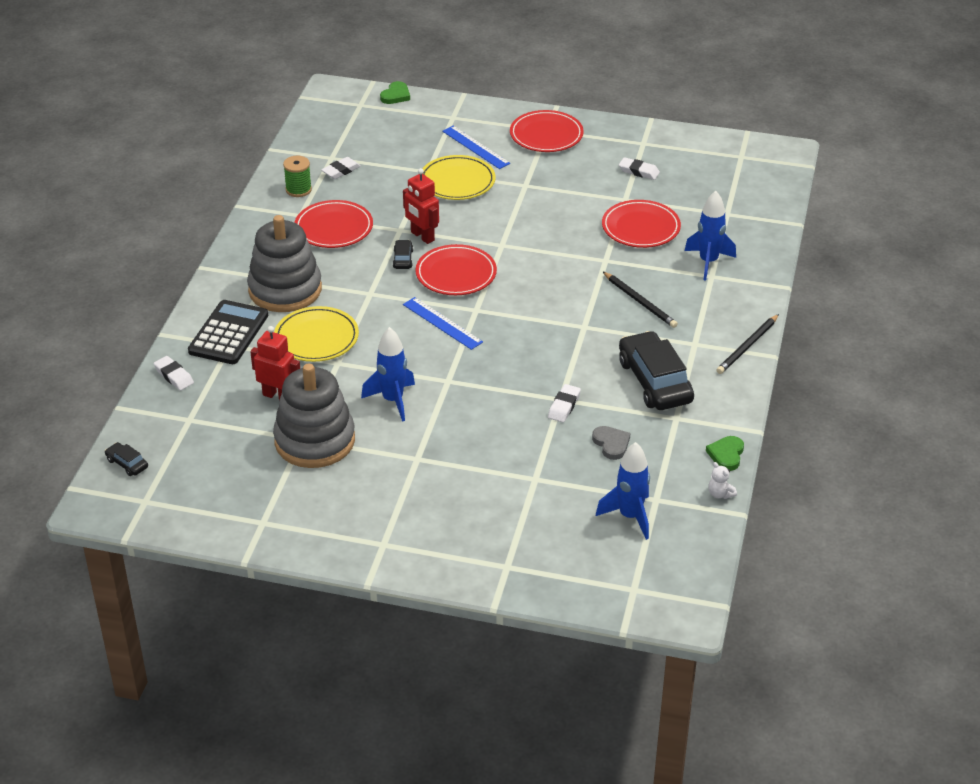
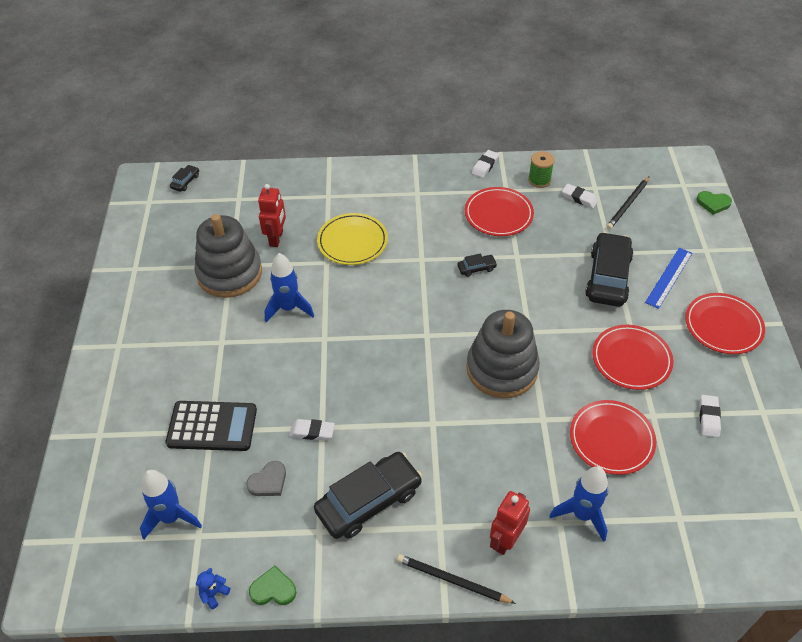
camera: 75 degrees right, 10 degrees up
white eraser [153,356,194,390] -> white eraser moved to [472,150,499,178]
black calculator [188,300,268,364] -> black calculator moved to [165,401,257,451]
grey stacking toy [247,215,322,312] -> grey stacking toy moved to [466,310,540,398]
red robot [403,168,439,244] -> red robot moved to [490,491,530,555]
blue ruler [403,297,483,350] -> none
red plate [415,244,497,295] -> red plate moved to [592,325,674,390]
yellow plate [422,155,496,200] -> black car [585,232,633,307]
black pencil [602,271,678,328] -> black pencil moved to [606,176,650,230]
white teddy bear [708,462,737,499] -> blue teddy bear [196,568,230,609]

